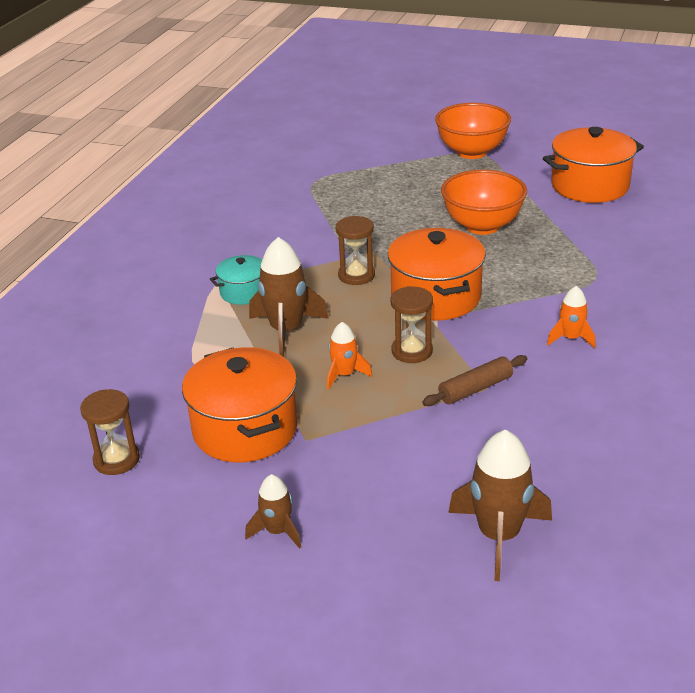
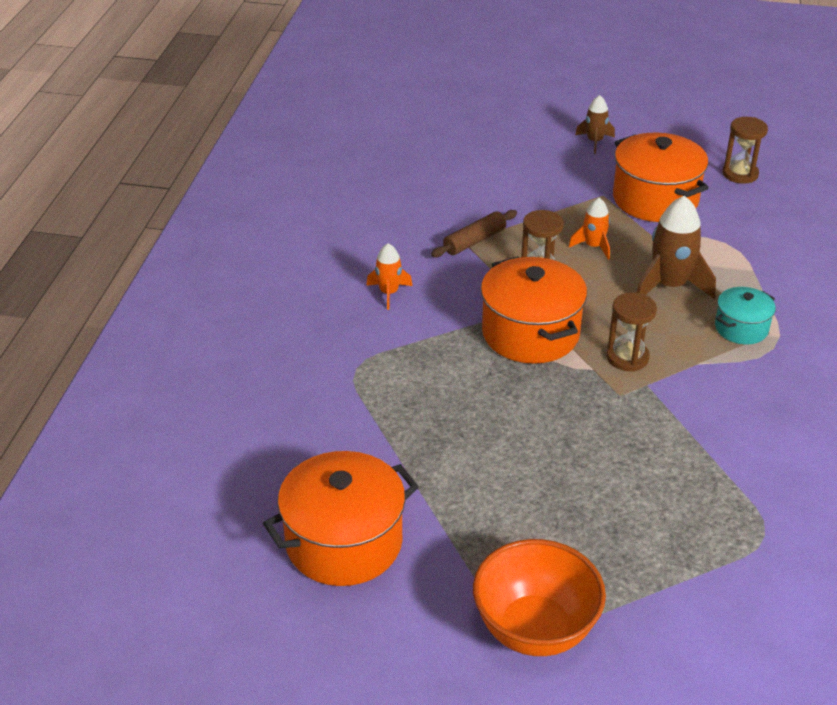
camera: 170 degrees right, 5 degrees up
orange bowl [441,170,527,235] -> none
brown rocket [448,430,552,581] -> none

